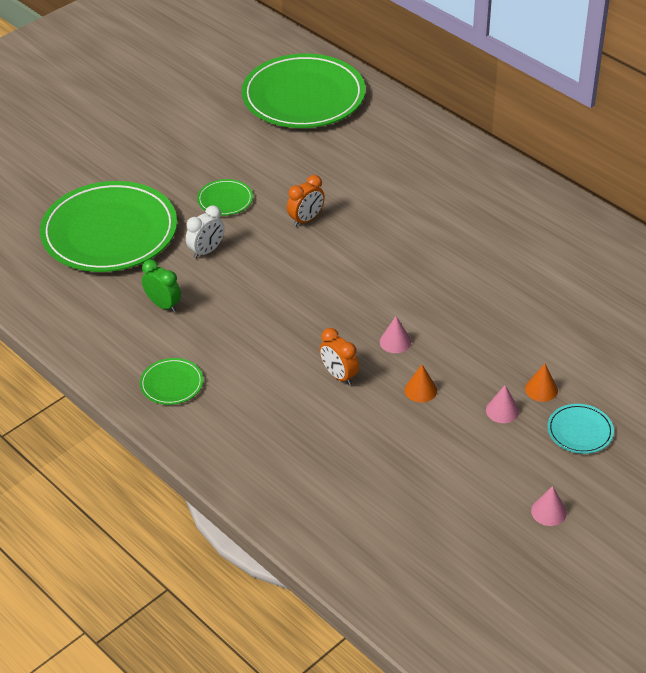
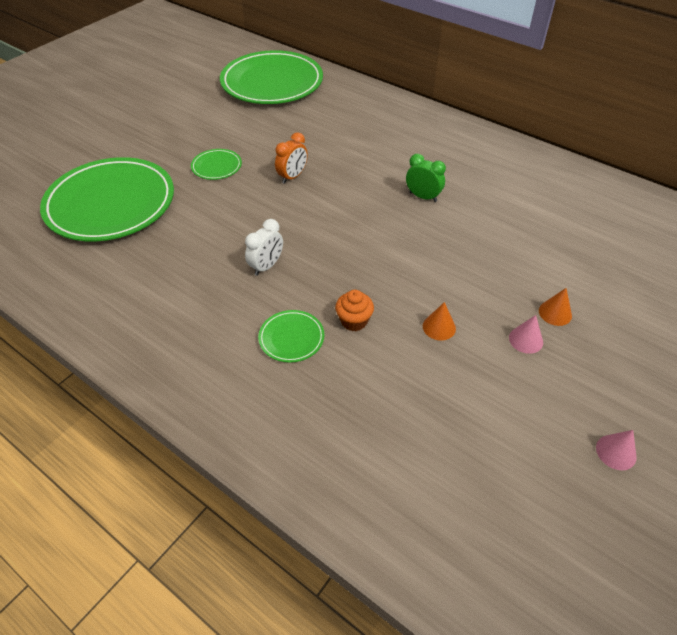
camera: 10 degrees left, 5 degrees up
green plate [140,358,203,405] -> green plate moved to [258,310,324,363]
green clock [142,259,181,313] -> green clock moved to [406,154,446,202]
white clock [186,205,225,259] -> white clock moved to [245,219,283,276]
orange clock [319,328,359,385] -> orange cupcake [335,290,374,331]
pink cone [380,316,411,353] -> none
turquoise plate [547,404,614,454] -> none

